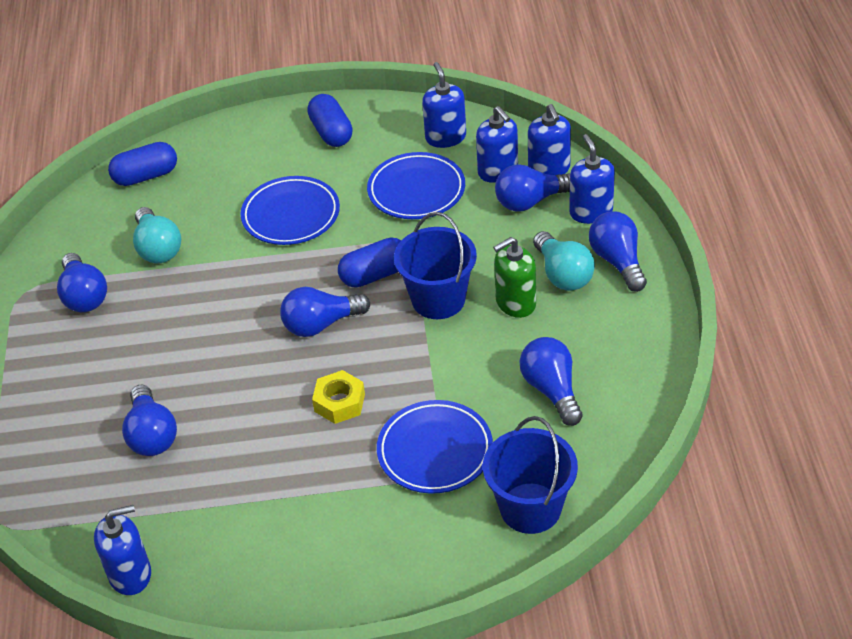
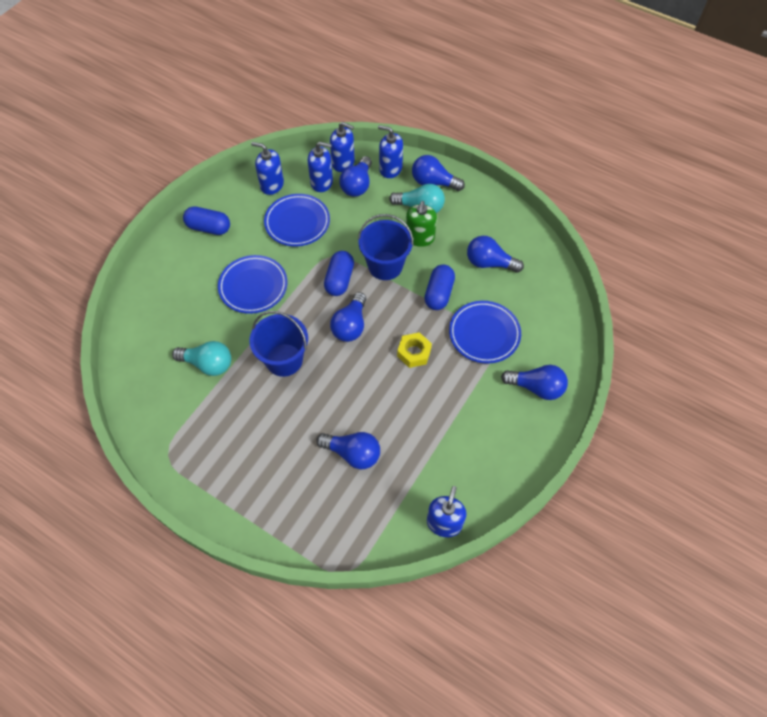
camera: 55 degrees left, 15 degrees up
blue light bulb [57,253,107,312] -> blue light bulb moved to [501,365,568,400]
blue capsule [108,142,177,186] -> blue capsule moved to [424,264,455,310]
blue bucket [483,416,578,534] -> blue bucket moved to [250,311,308,377]

